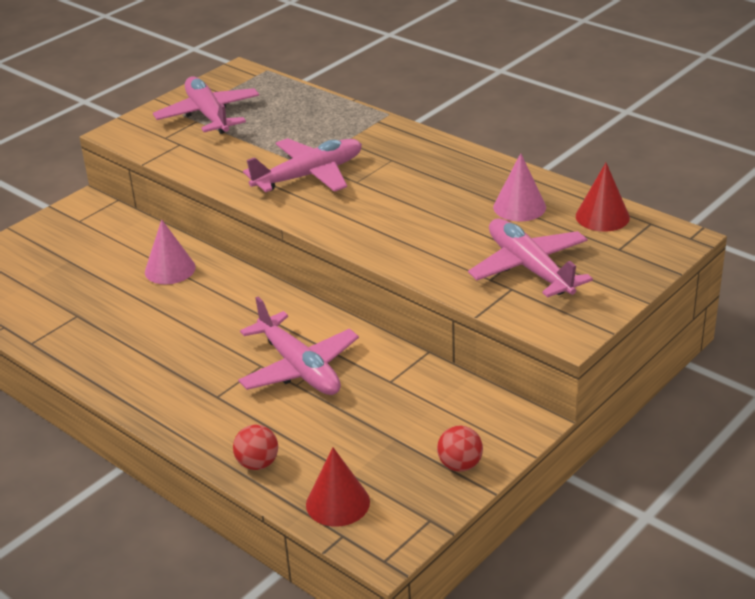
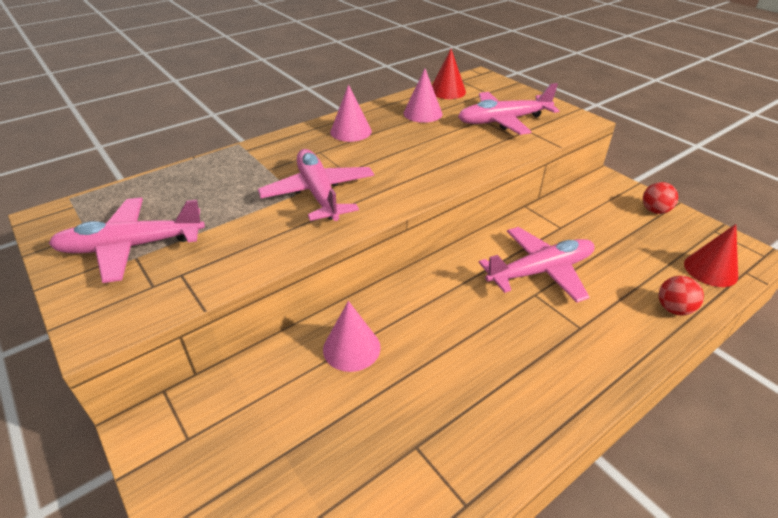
camera: 80 degrees left, 5 degrees up
none -> pink cone [330,84,372,142]

